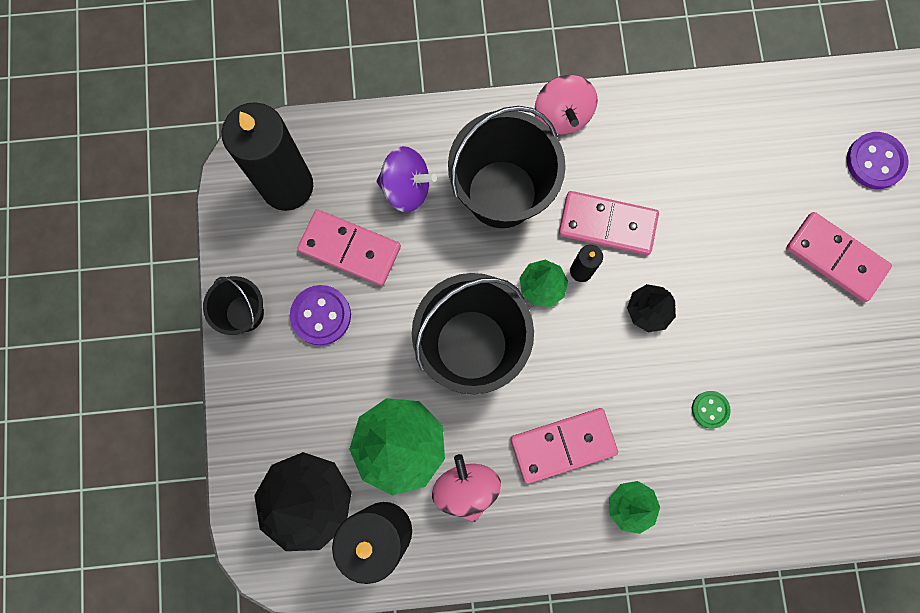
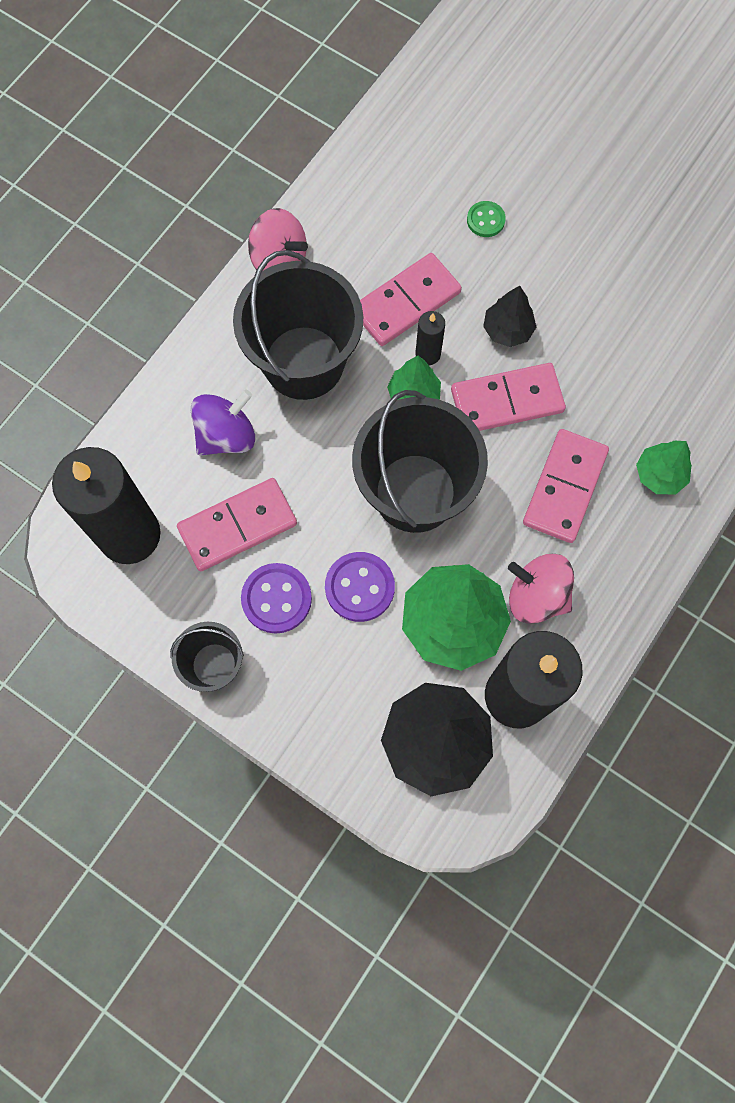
camera: 50 degrees left, 5 degrees down
green button [692,391,731,429] -> green button moved to [467,201,506,237]
pink domino [786,212,892,302] -> pink domino moved to [451,363,566,431]
purple button [847,132,909,189] -> purple button moved to [325,552,395,622]

